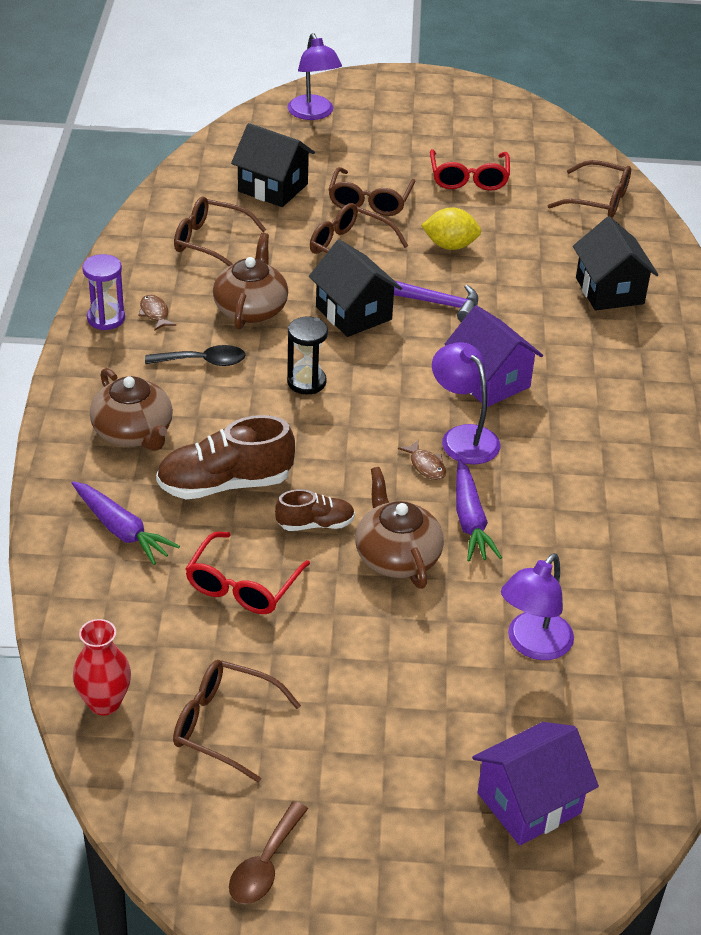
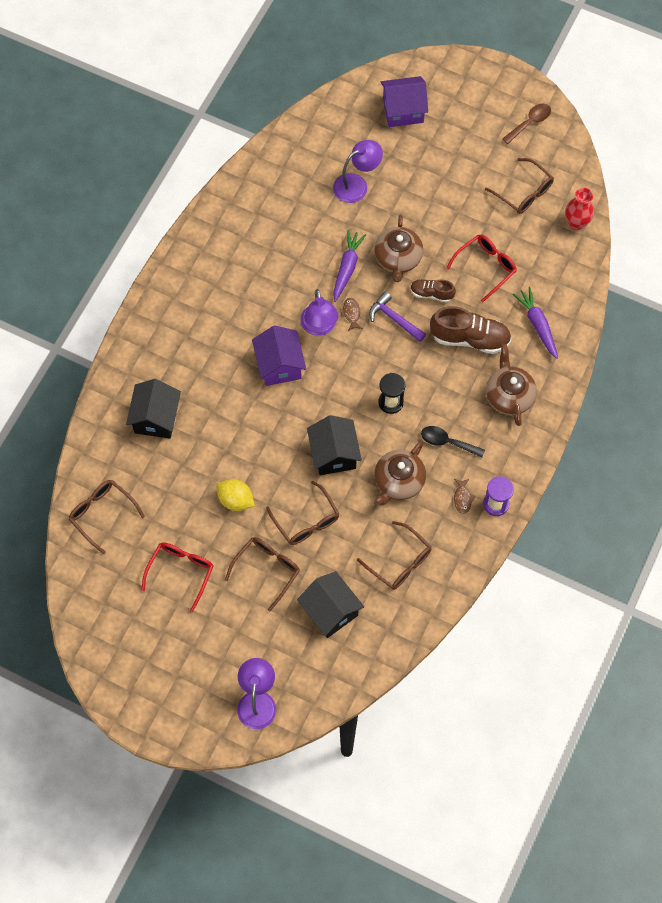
camera: 155 degrees left, 25 degrees up
purple hammer [394,281,478,322] -> purple hammer moved to [369,291,426,342]

